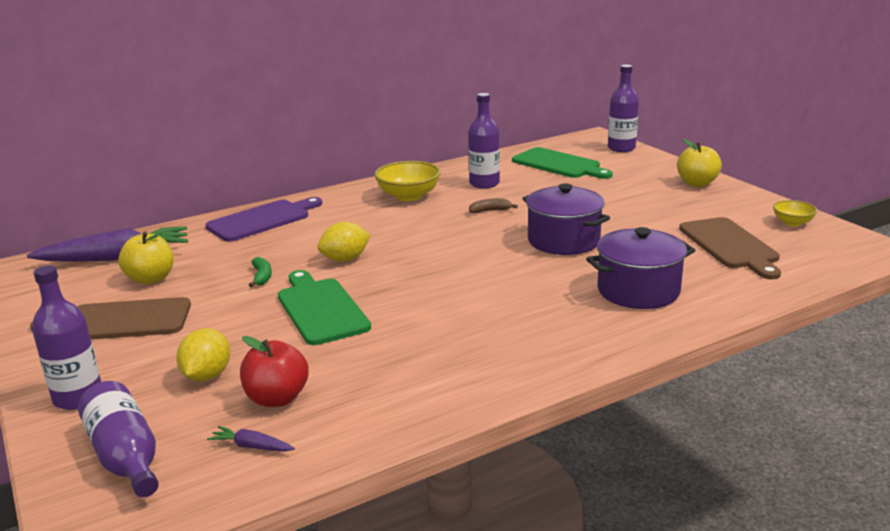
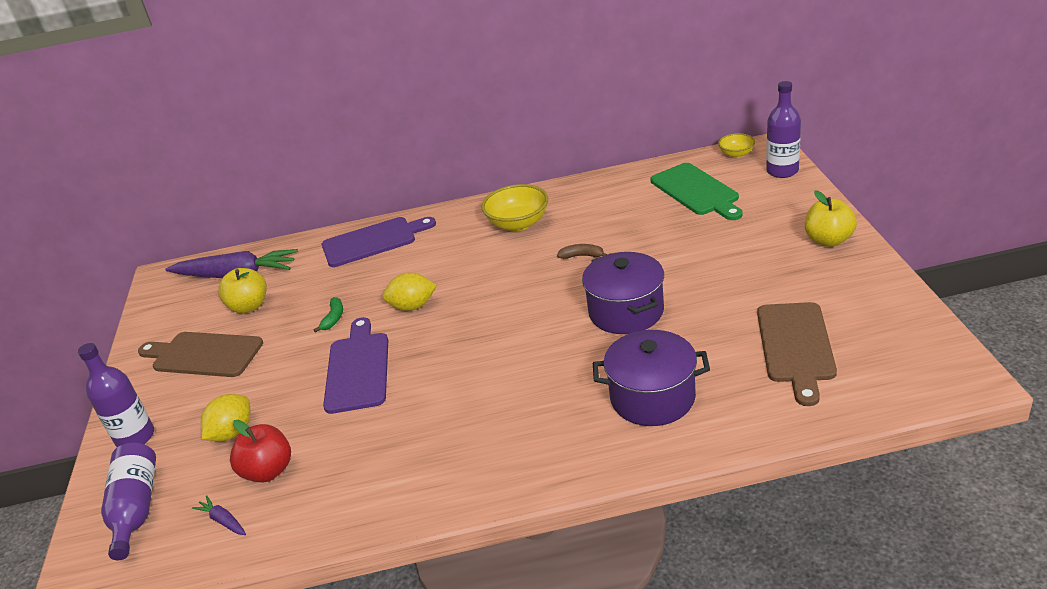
camera: 25 degrees right, 10 degrees up
green cutting board [278,270,371,345] -> purple cutting board [323,317,388,414]
purple bottle [468,93,500,189] -> none
yellow bowl [773,200,817,226] -> yellow bowl moved to [718,133,755,158]

